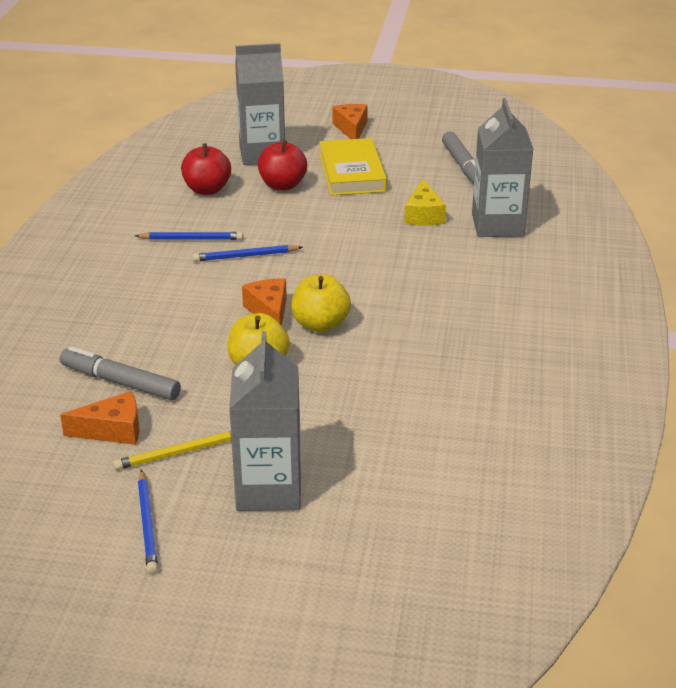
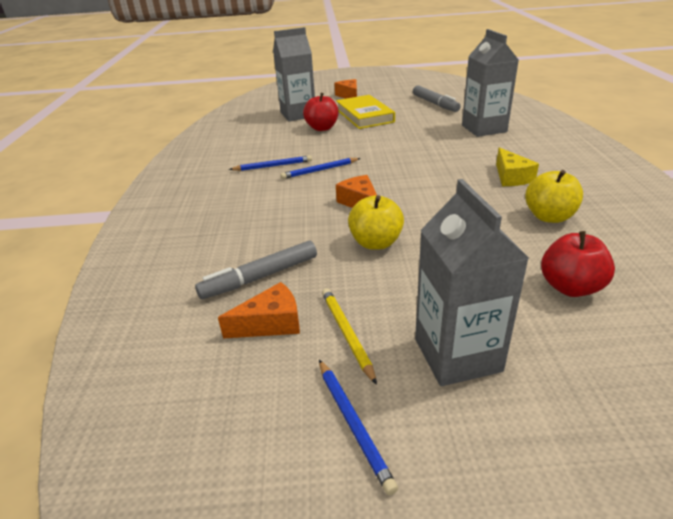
camera: 10 degrees left, 0 degrees up
grey marker [60,346,181,400] -> grey marker turned 45 degrees counterclockwise [195,241,317,299]
yellow pencil [113,431,231,470] -> yellow pencil turned 105 degrees clockwise [322,288,377,385]
red apple [181,143,231,195] -> red apple moved to [541,231,615,297]
yellow apple [291,274,351,332] -> yellow apple moved to [525,170,583,223]
yellow cheese [404,179,446,225] -> yellow cheese moved to [496,147,539,186]

